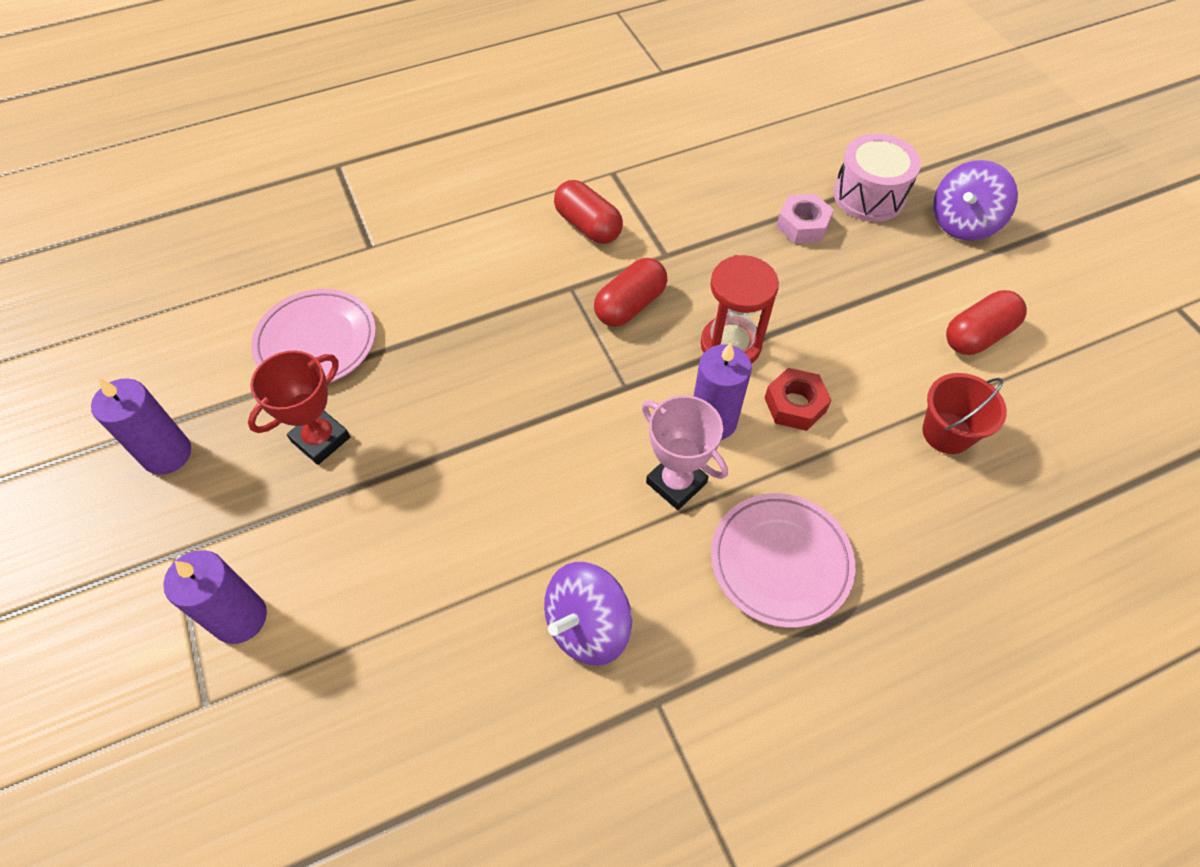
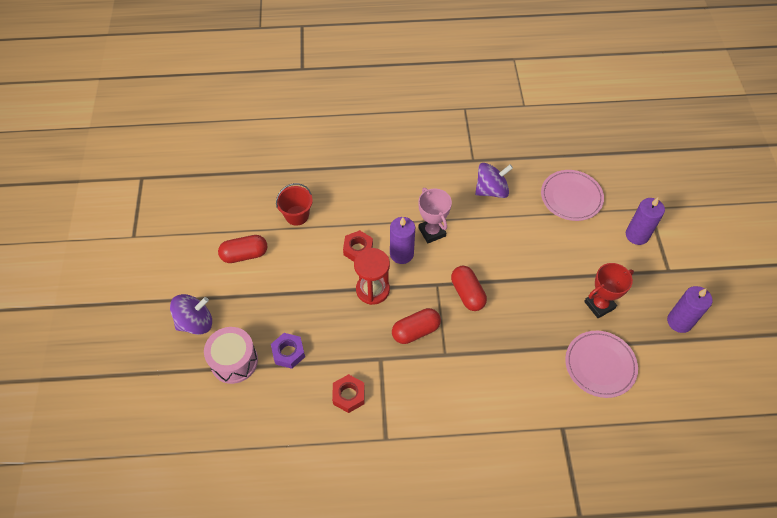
camera: 160 degrees left, 0 degrees up
red capsule [554,180,623,244] -> red capsule moved to [451,266,487,311]
pink plate [711,493,855,628] -> pink plate moved to [541,170,604,221]
pink nut [776,194,834,244] -> purple nut [271,333,305,369]
none -> red nut [332,374,365,413]

